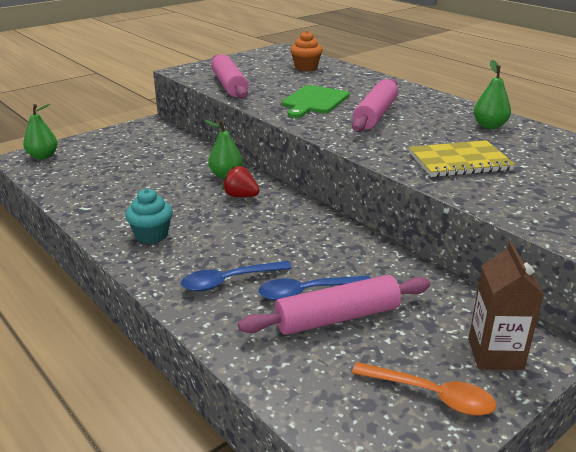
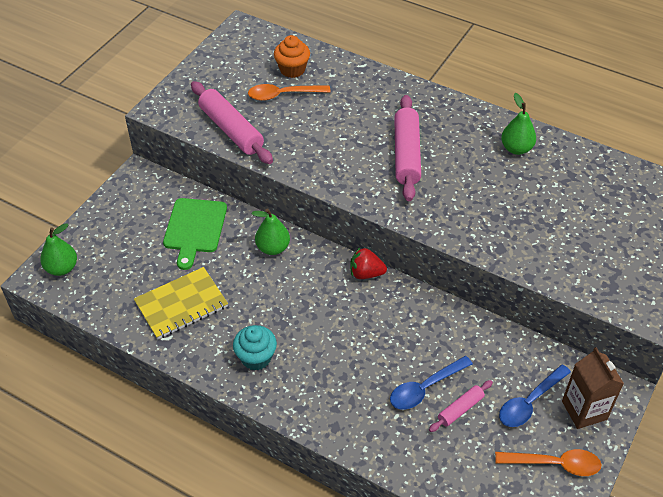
camera: 20 degrees left, 20 degrees up
blue spoon [181,261,292,292] -> blue spoon moved to [499,364,571,427]
red strawberry [222,166,260,197] -> red strawberry moved to [350,247,387,279]
pink rolling pin [238,275,431,335] -> pink rolling pin [429,380,493,432], size x0.52
green cutting board [282,85,350,118] -> green cutting board moved to [163,198,227,270]
yellow notebook [409,140,515,177] -> yellow notebook moved to [134,267,228,339]
none -> orange spoon [248,84,330,101]

